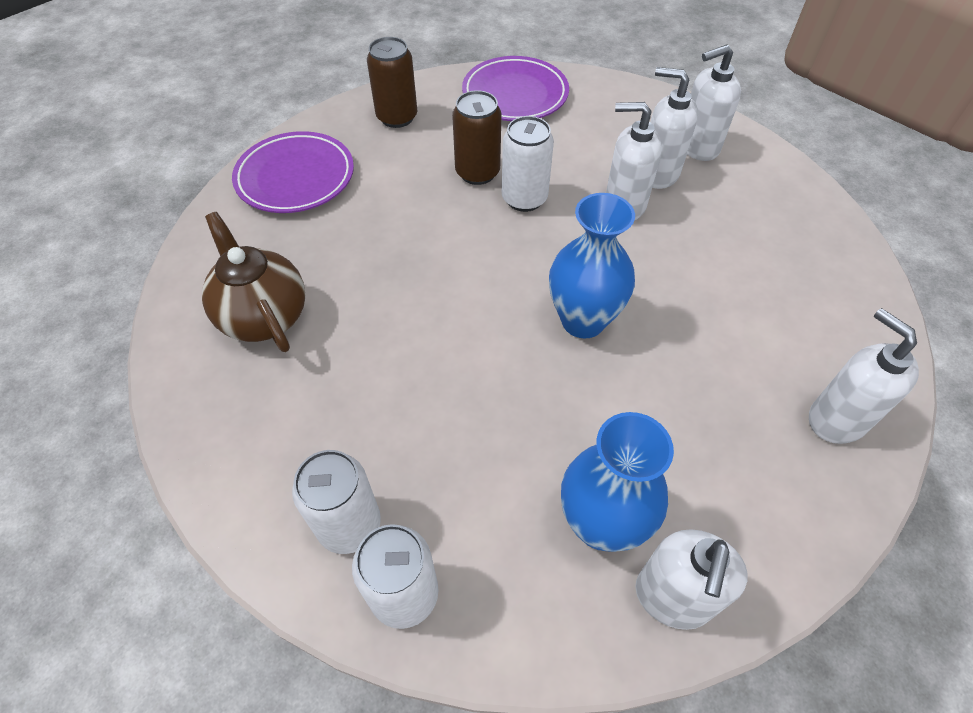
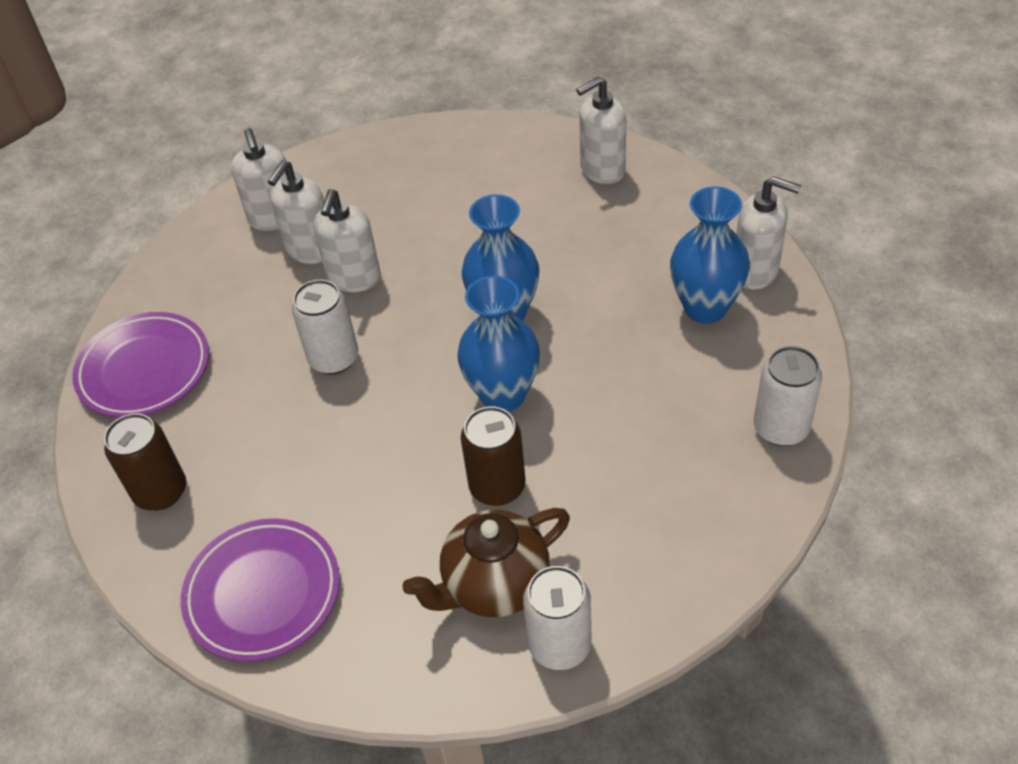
camera: 85 degrees left, 5 degrees down
white can [292,450,381,554] -> white can moved to [523,566,592,670]
brown can [452,90,502,185] -> brown can moved to [461,406,526,506]
none -> blue vase [457,276,540,412]

